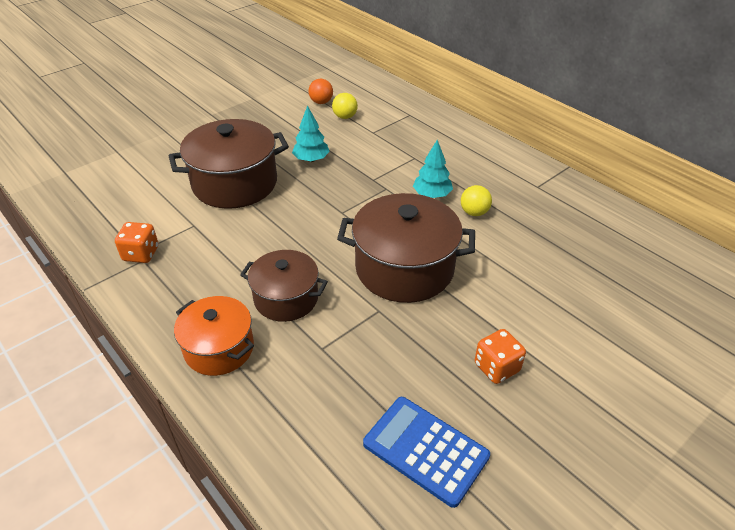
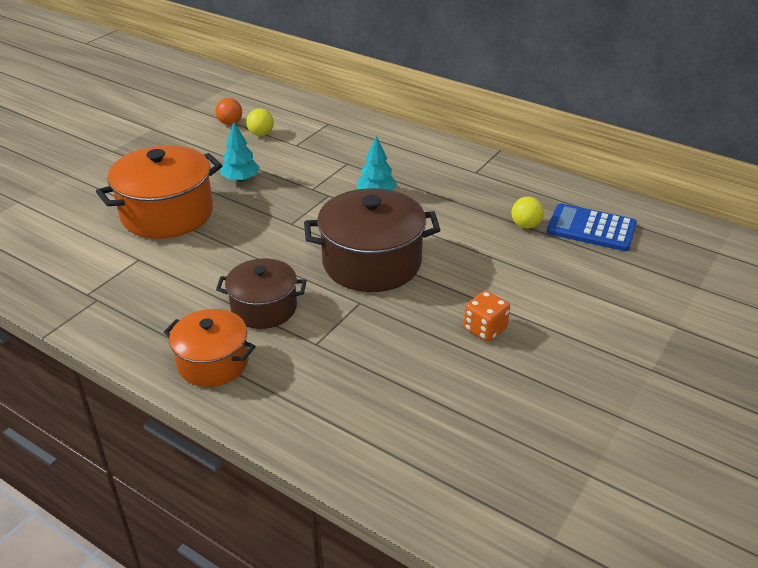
camera: 15 degrees left, 5 degrees down
orange dice [115,222,158,263] -> none
brown pot [169,119,289,209] -> orange pot [96,145,222,239]
blue calculator [363,397,490,508] -> blue calculator moved to [547,203,637,251]
yellow ball [461,185,492,216] -> yellow ball moved to [511,196,544,229]

